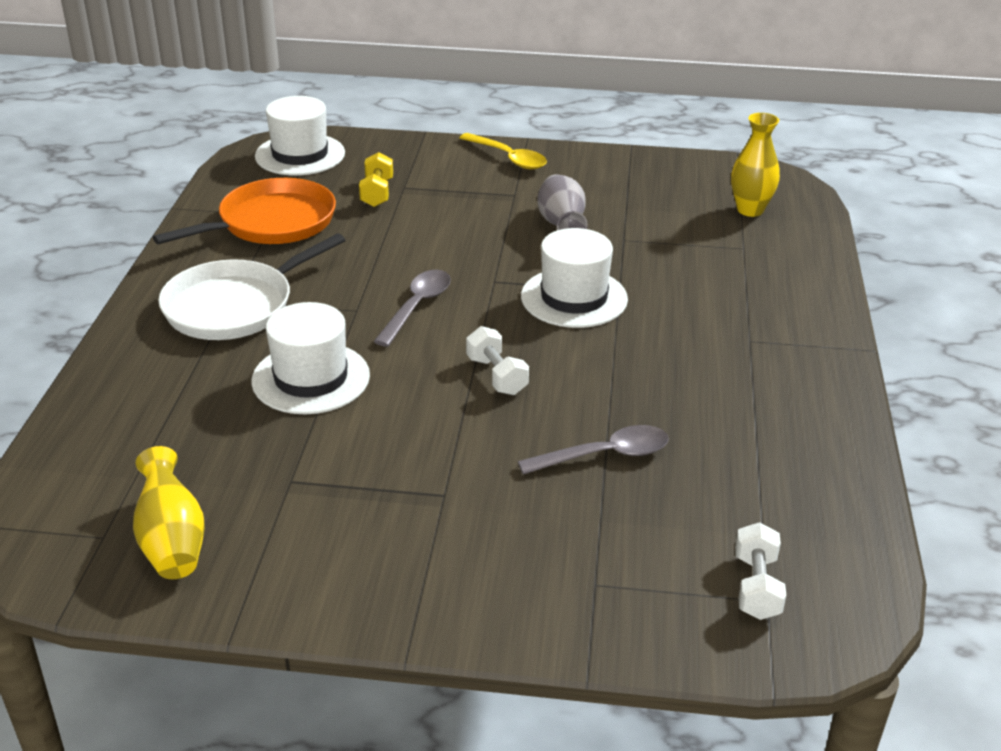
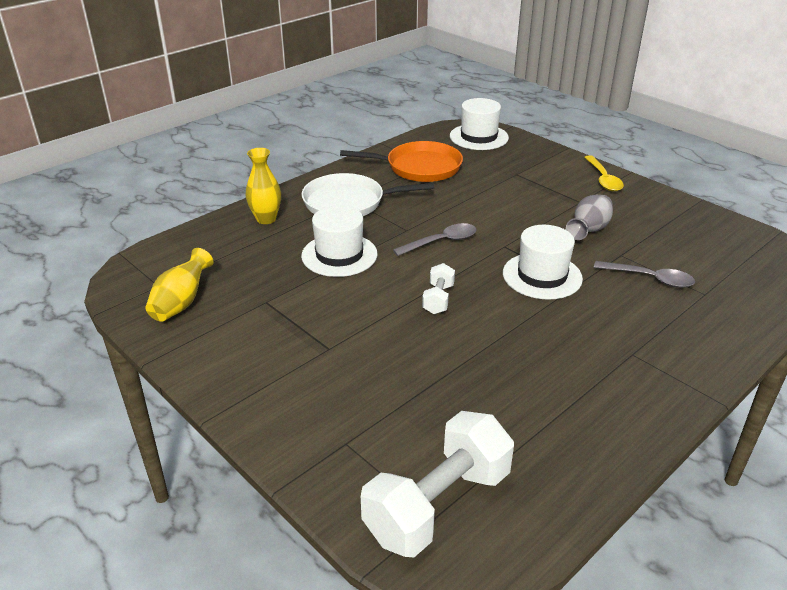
camera: 40 degrees right, 0 degrees up
yellow dumbbell [359,152,393,207] -> none
grey spoon [518,425,669,475] -> grey spoon moved to [594,261,695,288]
yellow vase [731,113,780,217] -> yellow vase moved to [245,148,281,224]
white dumbbell [735,522,786,620] -> white dumbbell [361,411,514,557], size x2.08

